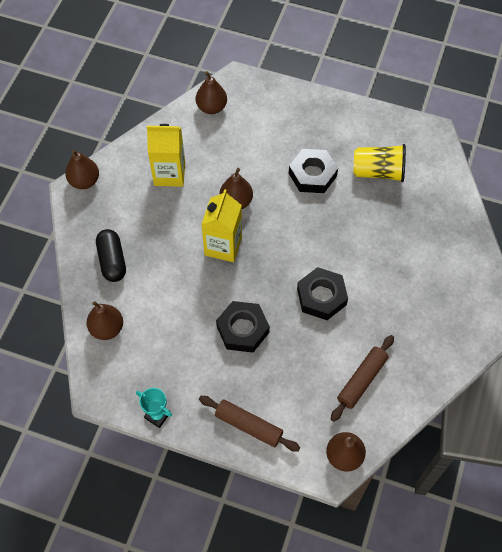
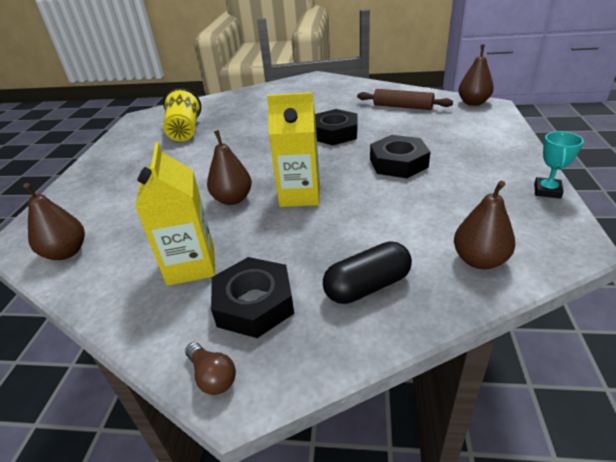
camera: 100 degrees left, 25 degrees down
brown pear [65,150,99,189] -> brown light bulb [185,342,236,395]
brown rolling pin [199,396,300,452] -> none
black nut [289,149,338,193] -> black nut moved to [211,257,294,338]

